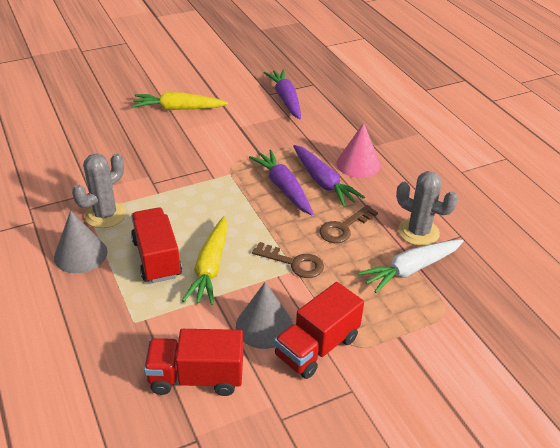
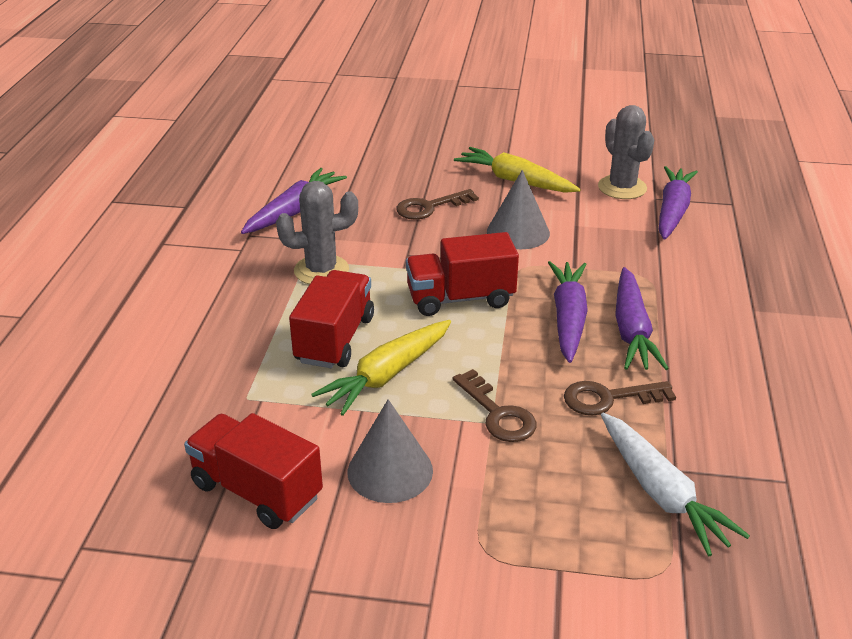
camera: 35 degrees right, 5 degrees down
grey cone [54,210,107,273] -> grey cone moved to [487,170,550,249]
red truck [274,282,364,379] -> red truck moved to [406,232,519,316]
pink cone [336,123,381,178] -> none
white carrot [358,240,464,293] -> white carrot turned 120 degrees counterclockwise [601,413,750,556]
grey cactus [396,171,458,246] -> grey cactus moved to [598,105,654,199]
none -> purple carrot [241,168,347,234]
none -> brown key [396,189,479,220]

